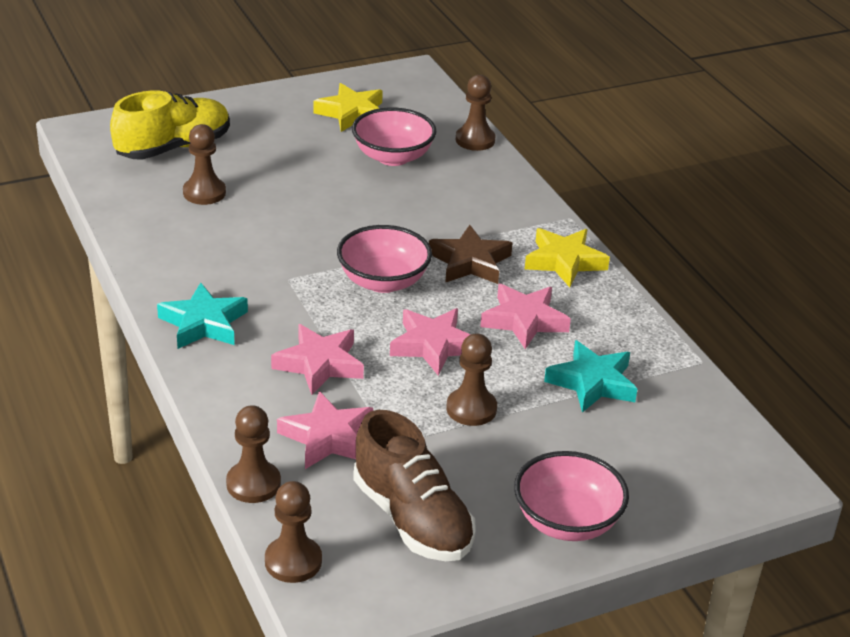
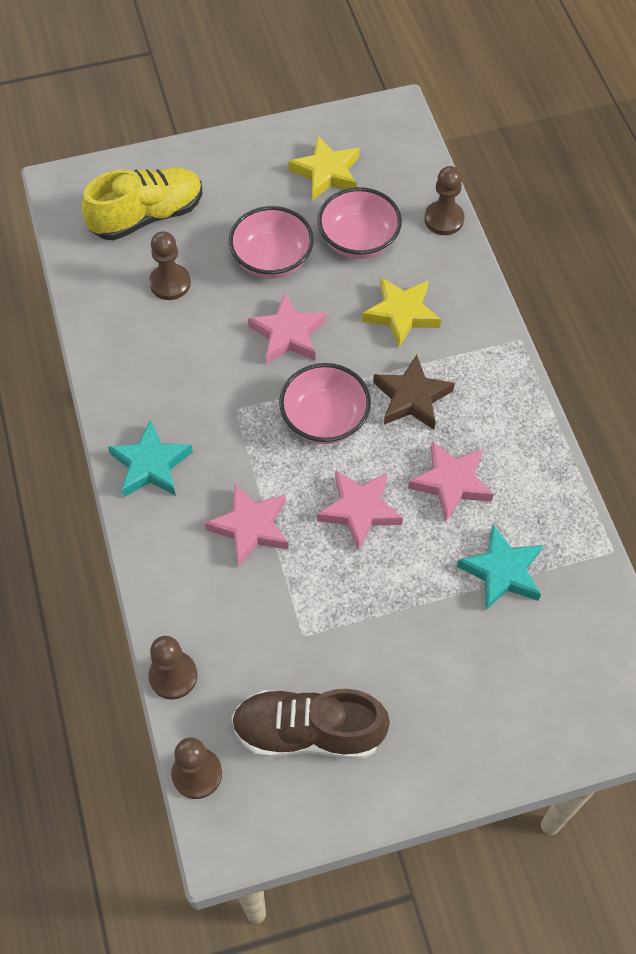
camera: 10 degrees right, 25 degrees up
pink star [277,391,373,469] -> pink star moved to [248,293,326,364]
brown shoe [353,410,476,561] -> brown shoe turned 120 degrees clockwise [231,689,390,759]
brown pawn [446,333,497,426] -> none
pink bowl [514,451,629,541] -> pink bowl moved to [229,206,314,278]
yellow star [525,228,610,287] -> yellow star moved to [362,277,441,348]

